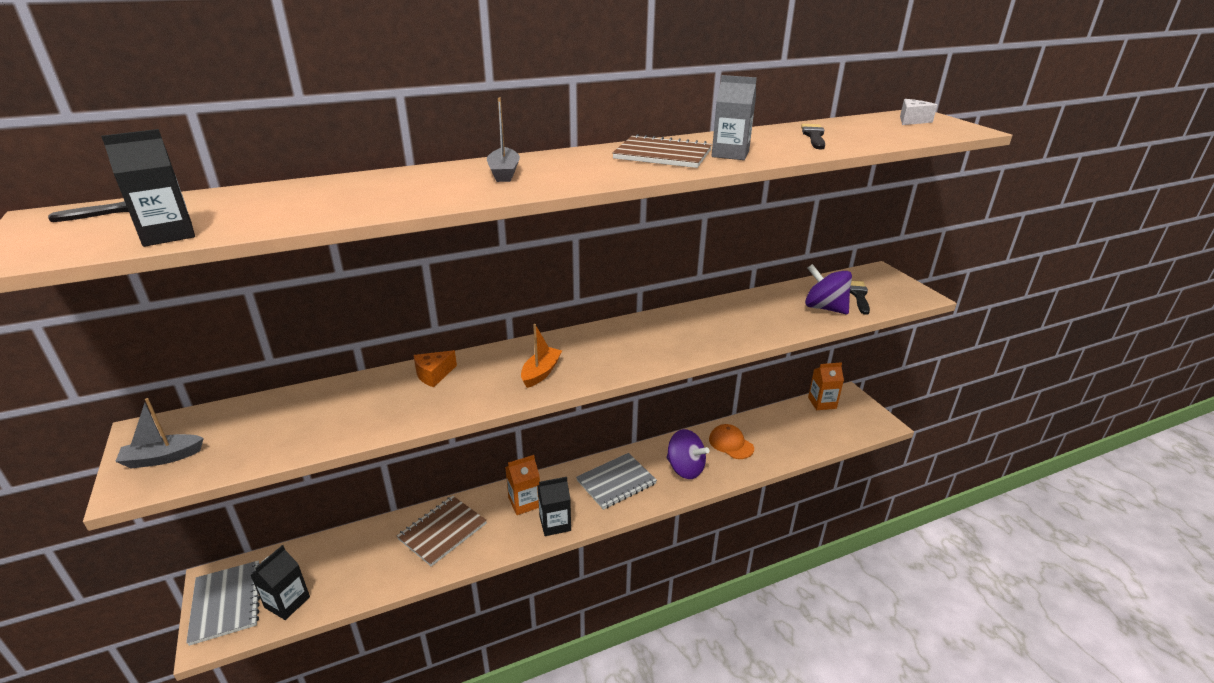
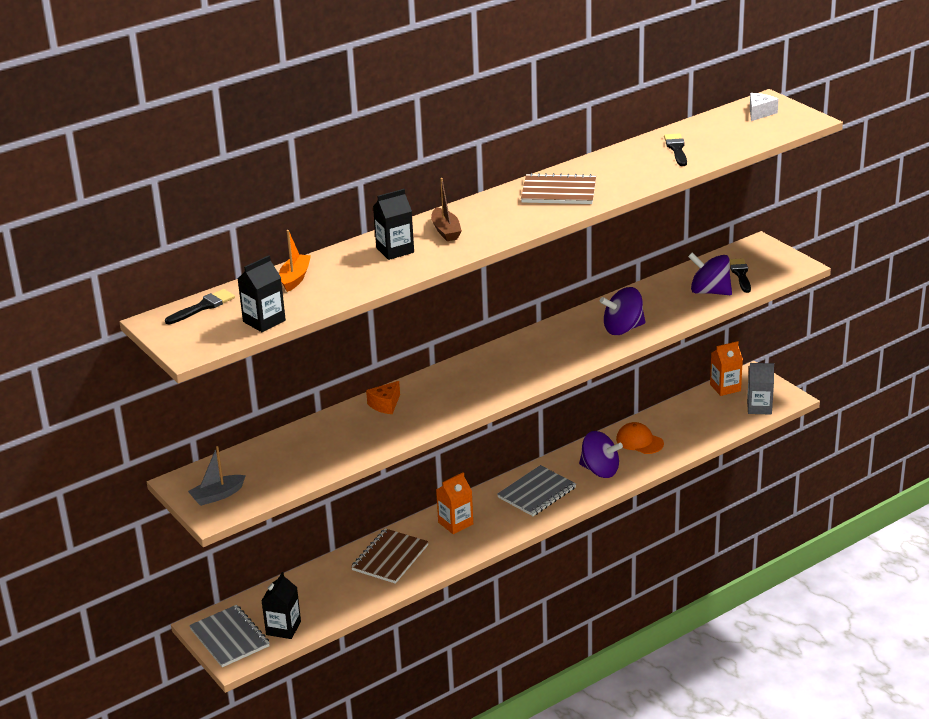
camera: 10 degrees left, 0 degrees up
grey boat [487,98,520,182] -> brown boat [431,178,462,241]
orange boat [521,324,562,388] -> orange boat moved to [279,230,311,292]
black carton [537,477,571,536] -> black carton moved to [373,189,414,260]
grey carton [712,75,757,160] -> grey carton moved to [747,363,774,415]
none -> purple spinning top [600,287,646,335]

